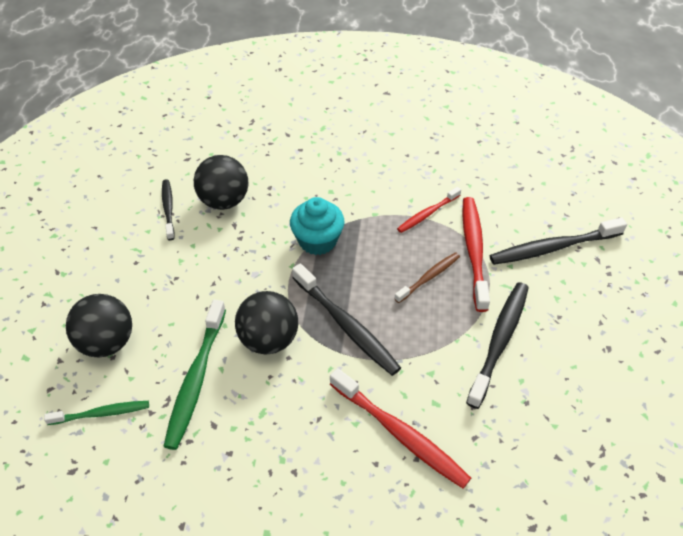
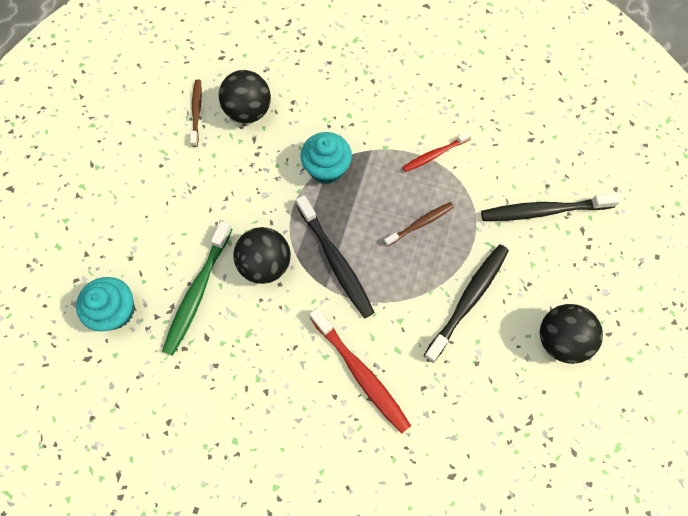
camera: 10 degrees right, 20 degrees up
green toothbrush [44,401,149,425] -> turquoise cupcake [76,277,135,332]
black ball [66,294,132,357] -> black ball moved to [540,304,603,364]
black toothbrush [162,179,175,240] -> brown toothbrush [190,79,202,147]
red toothbrush [462,197,490,312] -> none

